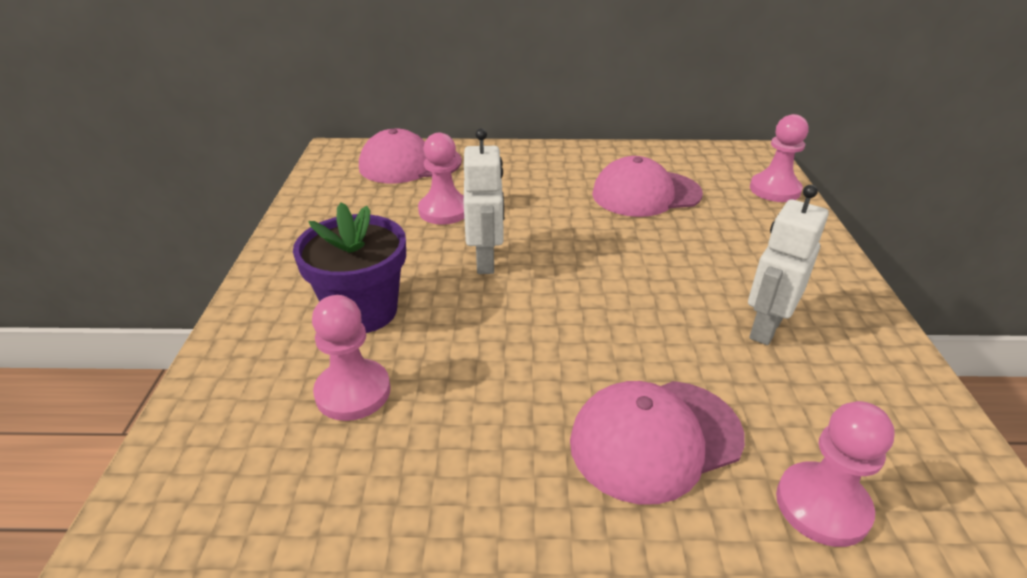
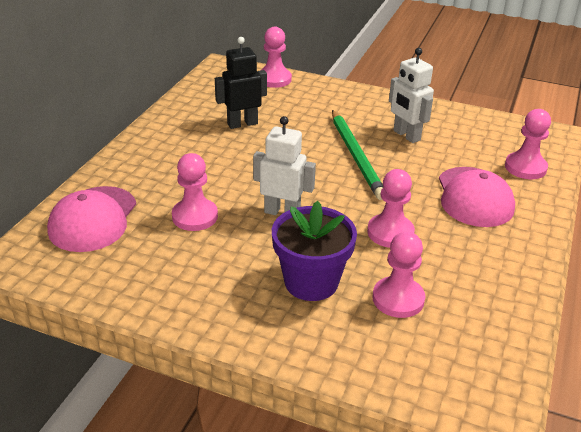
camera: 70 degrees left, 0 degrees up
pink cap [592,156,703,217] -> black robot [215,37,267,129]
none -> green pencil [332,110,383,200]
none -> pink pawn [367,169,415,248]

